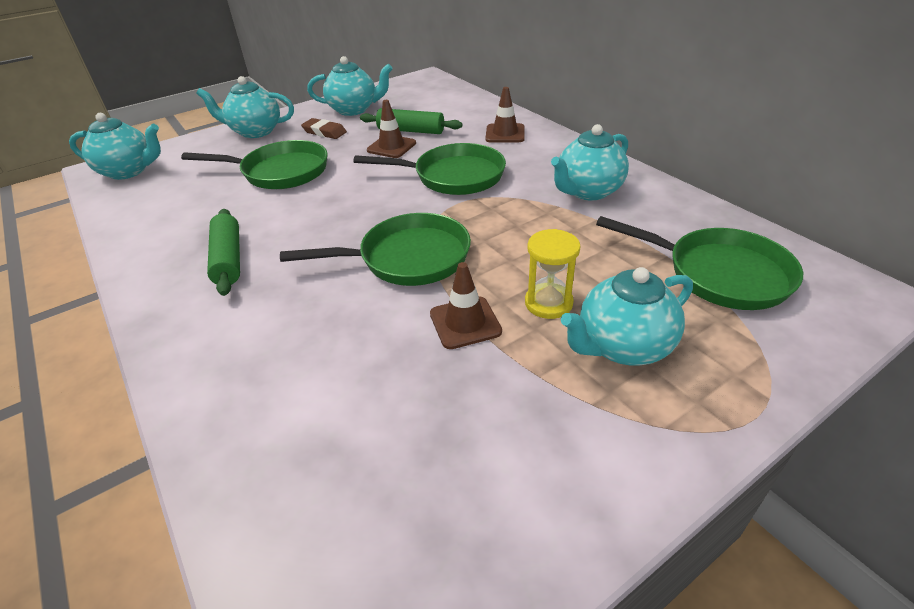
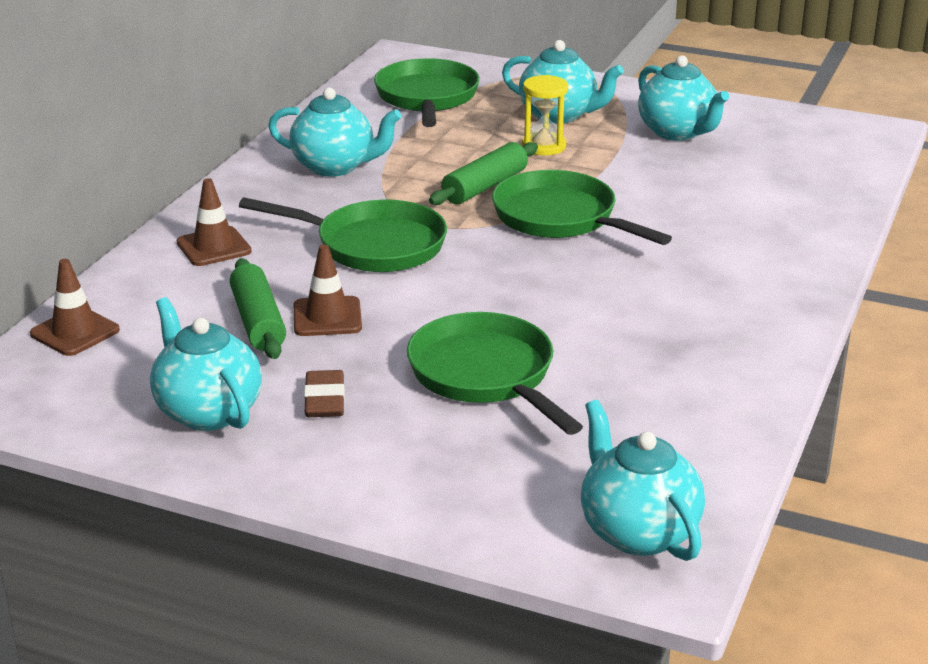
camera: 125 degrees left, 10 degrees down
turquoise teapot [196,76,294,138] -> turquoise teapot moved to [638,55,729,141]
green rolling pin [207,209,240,296] -> green rolling pin moved to [429,142,538,205]
green pan [353,143,506,195] -> green pan turned 135 degrees clockwise [239,197,447,272]
brown traffic cone [430,262,502,349] -> brown traffic cone moved to [30,259,120,356]

